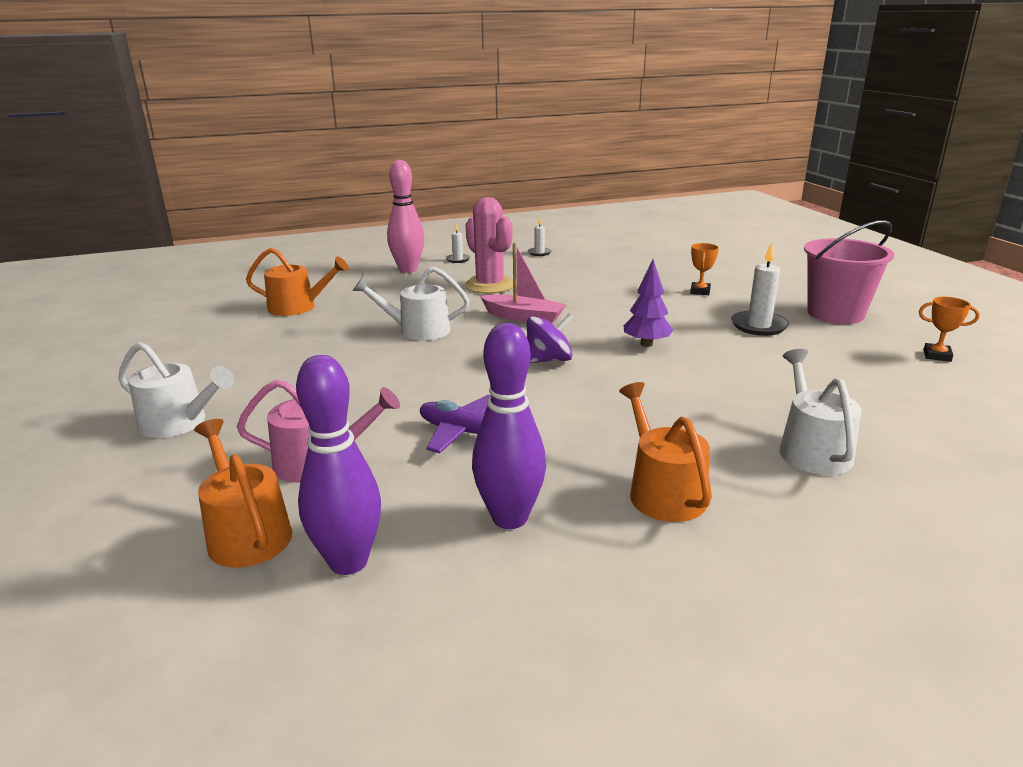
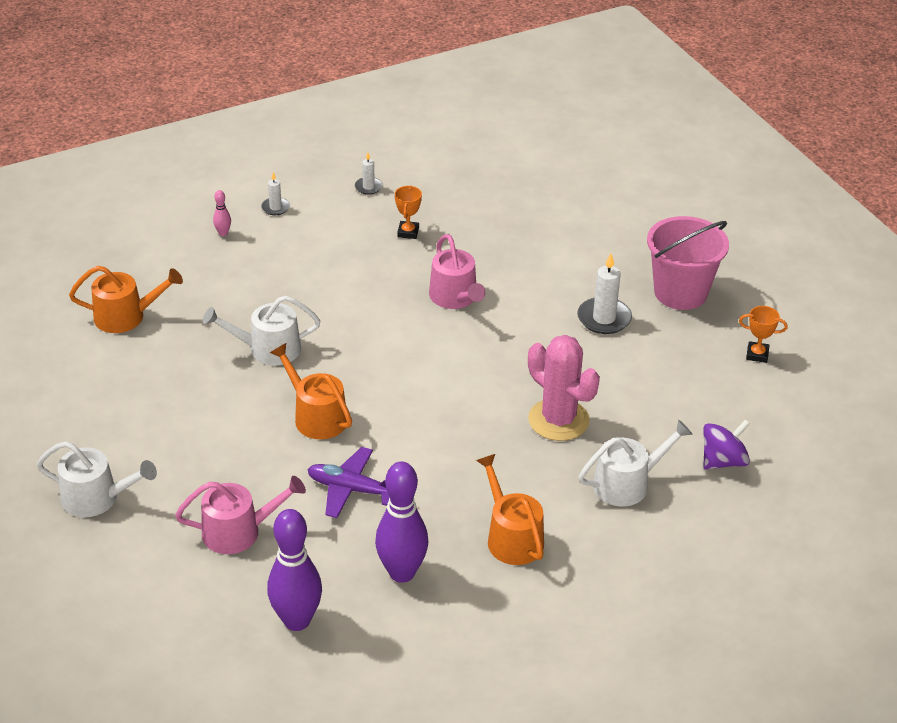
camera: 10 degrees left, 15 degrees up
orange watering can [194,419,292,568] -> orange watering can moved to [270,343,352,439]
pink bowling pin [387,160,424,273] -> pink bowling pin [213,190,231,236], size x0.43
pink cactus [465,197,513,294] -> pink cactus moved to [528,335,600,441]
pink boat [480,243,567,323] -> none
purple spinning top [527,313,574,363] -> purple spinning top moved to [703,420,750,470]
purple tree [624,259,673,347] -> none
orange trophy [690,243,719,295] -> orange trophy moved to [395,186,422,239]
white watering can [780,349,861,475] -> white watering can turned 75 degrees clockwise [578,420,693,507]
none -> pink watering can [429,234,485,309]

